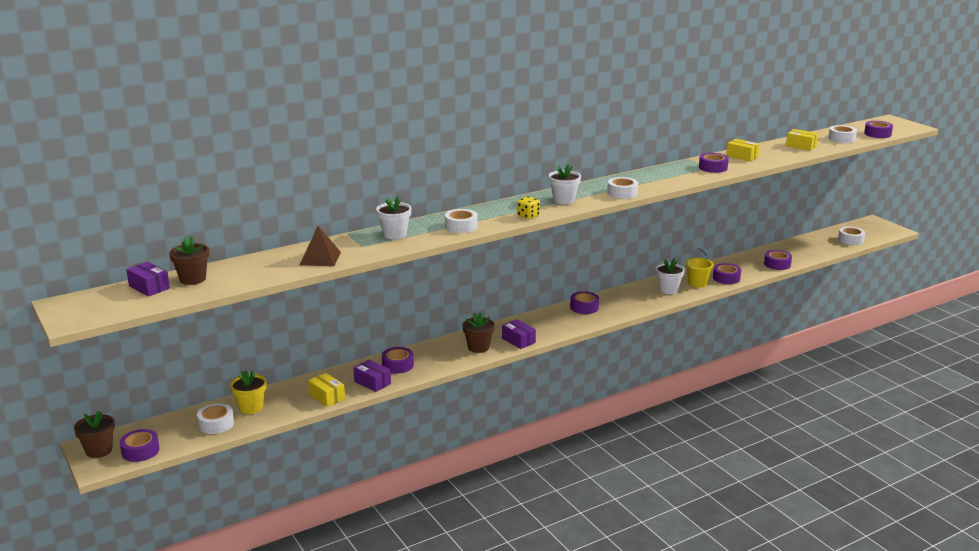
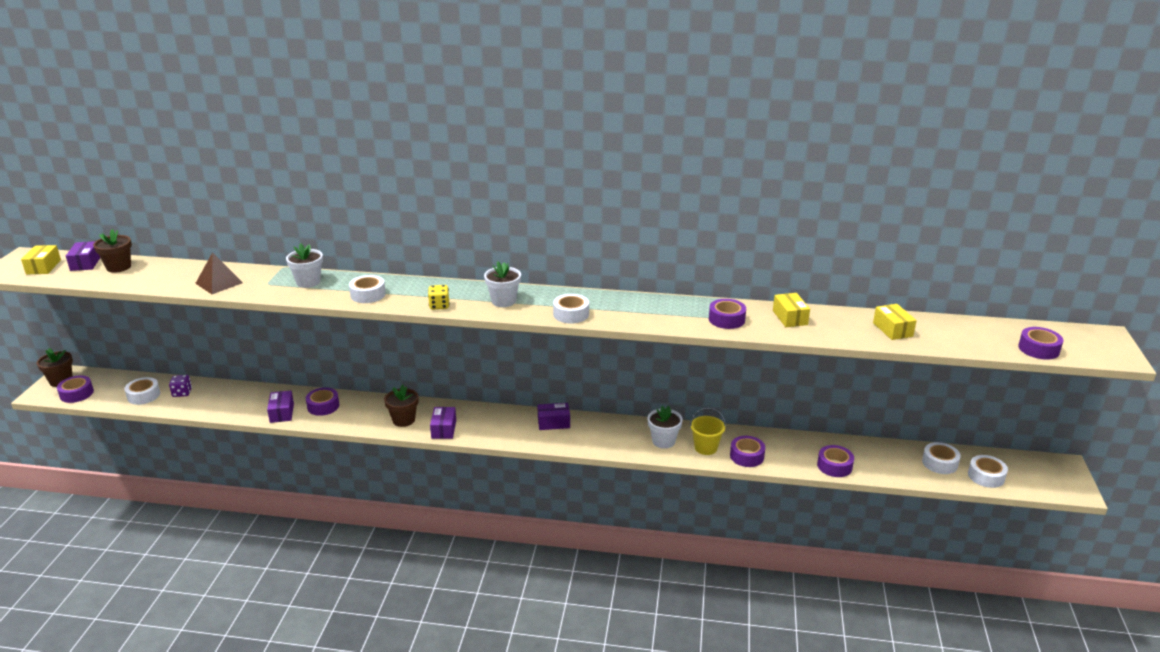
camera: 40 degrees right, 5 degrees up
yellow flower pot [230,370,267,414] -> purple dice [169,375,192,397]
yellow box [308,373,345,407] -> yellow box moved to [21,245,61,274]
purple tape [570,291,599,314] -> purple box [537,403,570,430]
white tape [828,125,857,143] -> white tape moved to [922,442,961,474]

